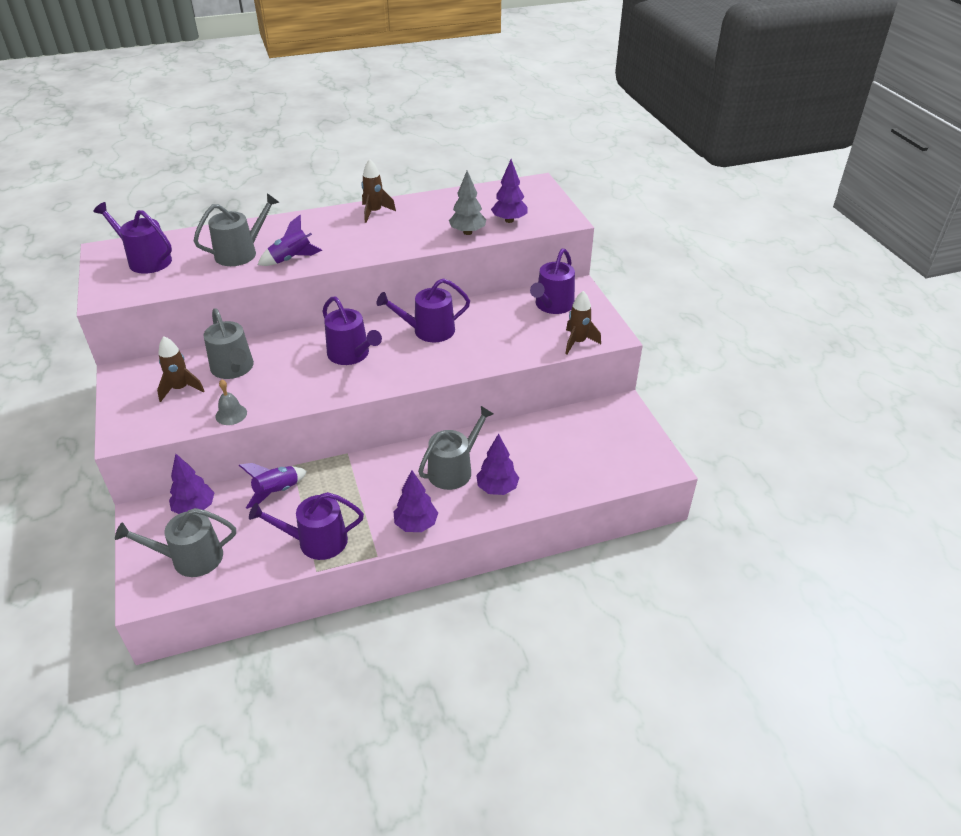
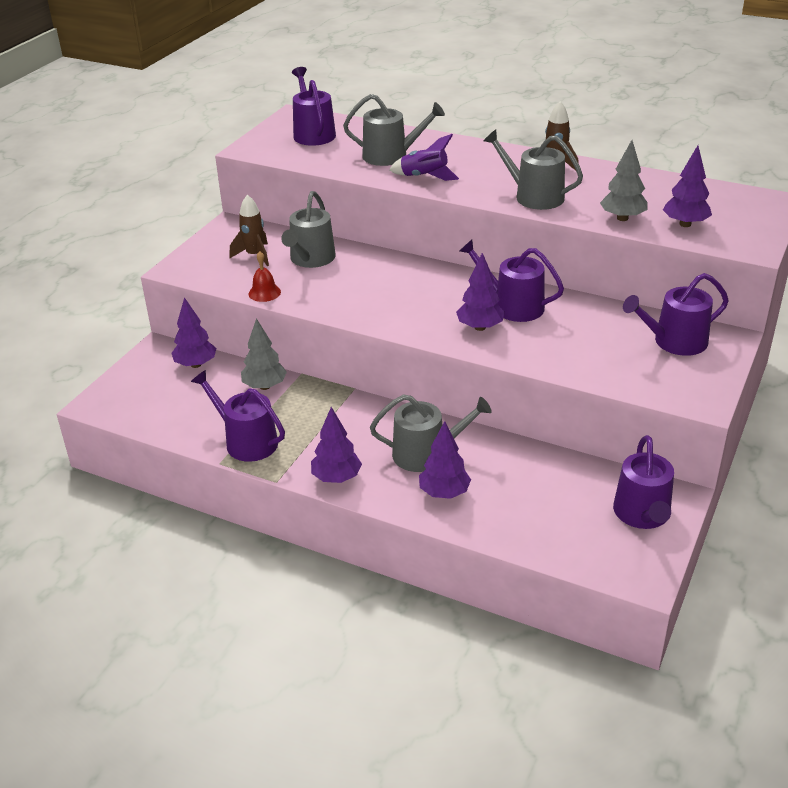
camera: 45 degrees right, 5 degrees down
grey watering can [115,508,236,577] -> grey watering can moved to [483,129,583,210]
grey bell [215,379,247,425] -> red bell [248,251,281,302]
purple rocket [238,463,307,509] -> grey tree [241,318,287,390]
purple watering can [322,296,382,365] -> purple watering can moved to [613,435,674,529]
brown rocket [565,291,601,354] -> none
none -> purple tree [456,253,504,331]

